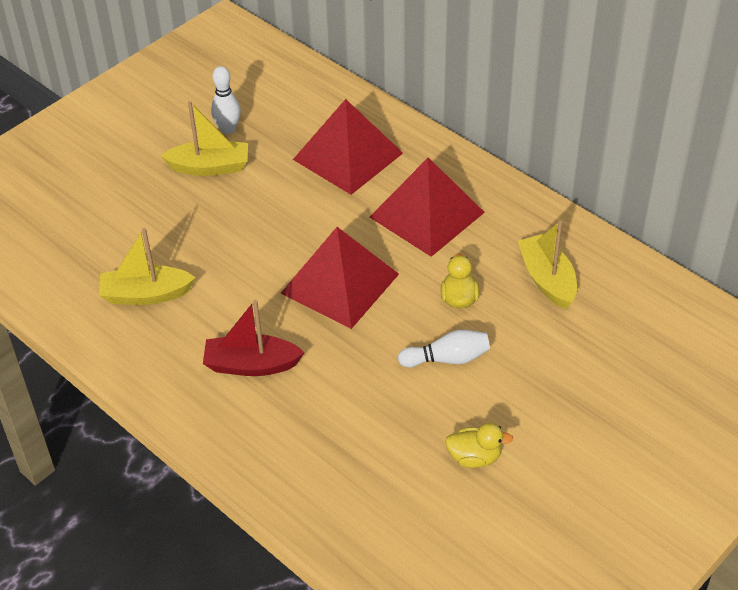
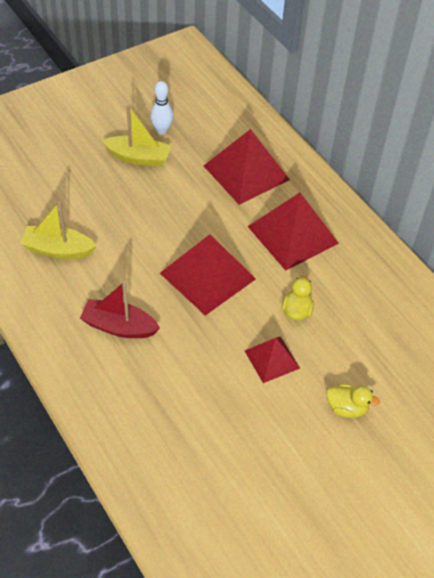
camera: 10 degrees right, 5 degrees up
white bowling pin [398,330,490,367] -> red pyramid [245,337,300,383]
yellow duck [445,423,513,468] -> yellow duck moved to [327,384,380,418]
yellow boat [518,221,577,309] -> none

